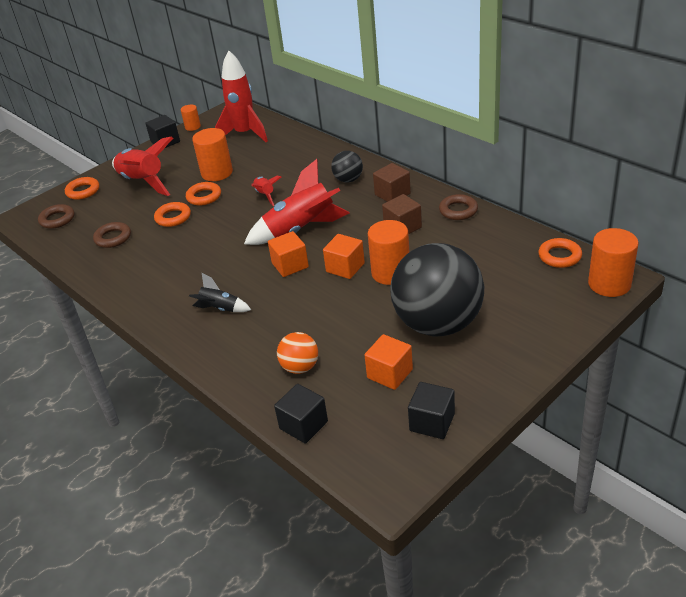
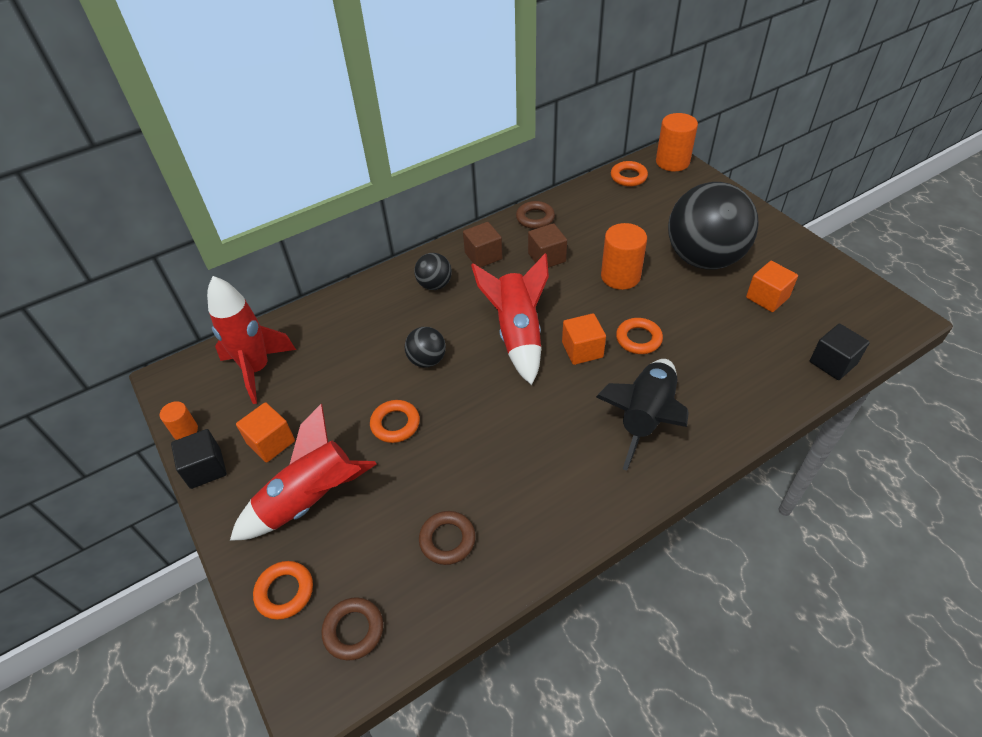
camera: 80 degrees left, 10 degrees up
orange ring [154,202,191,227] -> orange ring moved to [616,318,663,354]
black rocket [189,273,251,312] -> black rocket [596,359,689,471], size x1.97
orange cylinder [192,128,233,181] -> none
red rocket [251,176,281,206] -> black ball [405,327,446,368]
orange ball [277,332,318,374] -> none
orange cube [323,234,365,279] -> orange cube moved to [236,402,295,463]
black cube [408,382,455,439] -> none

